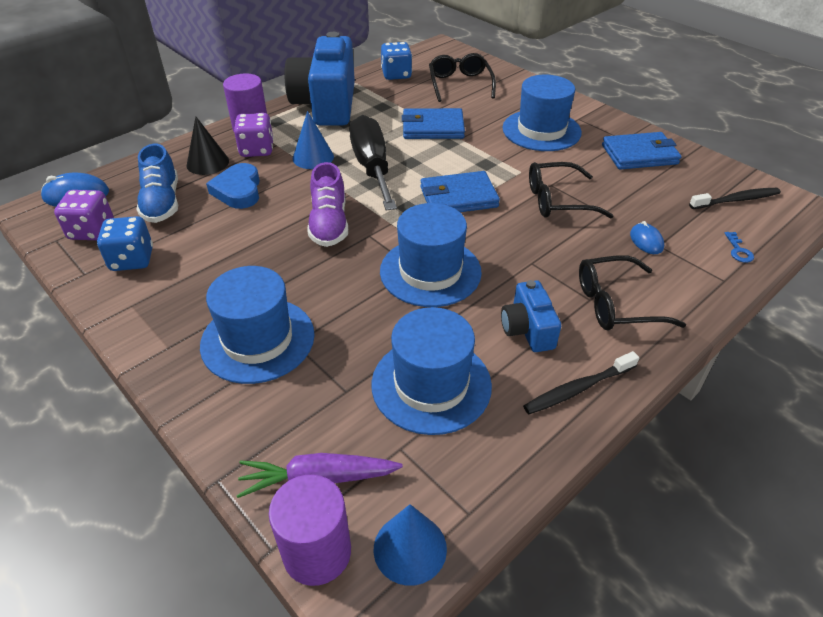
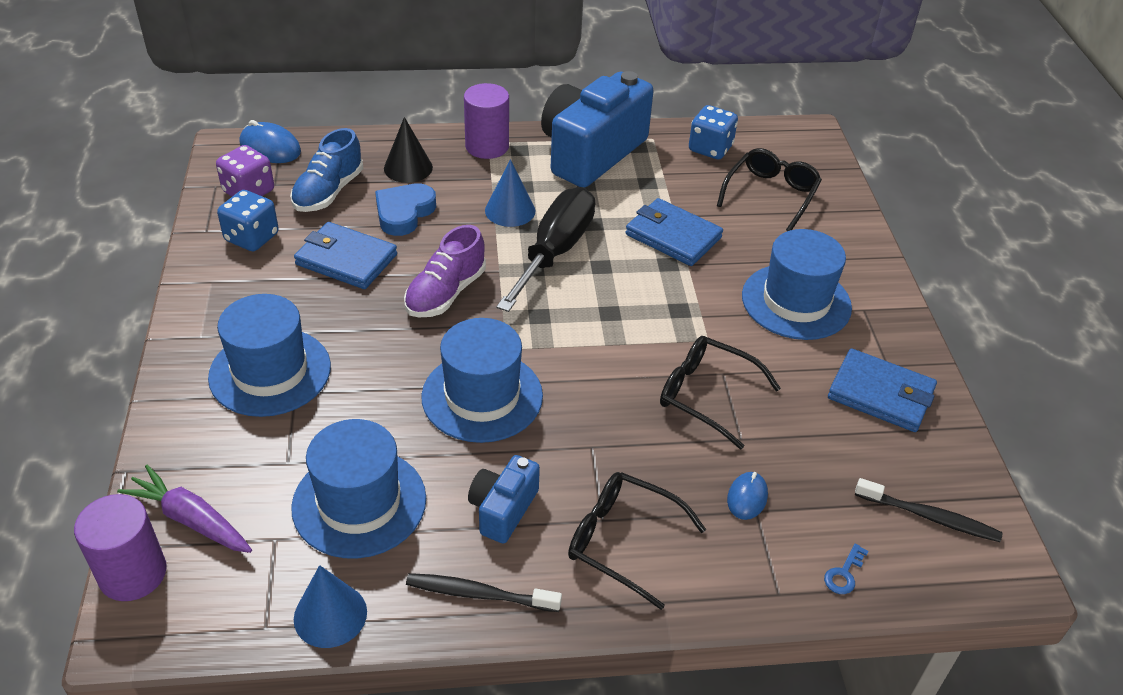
camera: 35 degrees right, 0 degrees up
purple dice [234,113,274,157] -> none
blue cone [374,504,447,586] -> blue cone moved to [294,565,367,648]
blue wallet [420,171,500,212] -> blue wallet moved to [294,222,397,289]

